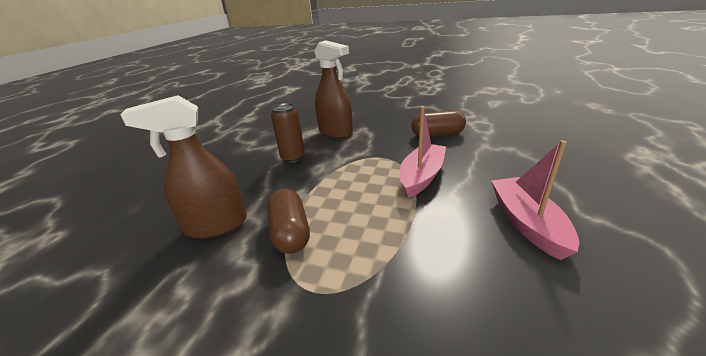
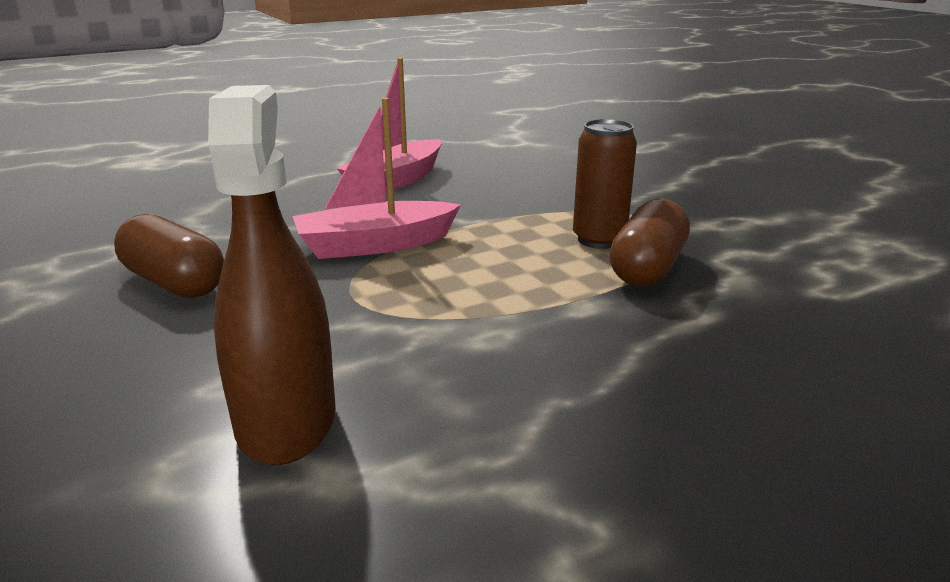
camera: 140 degrees left, 5 degrees down
brown spray bottle [120,95,247,239] -> none
brown can [271,103,305,163] -> brown can moved to [573,119,637,249]

